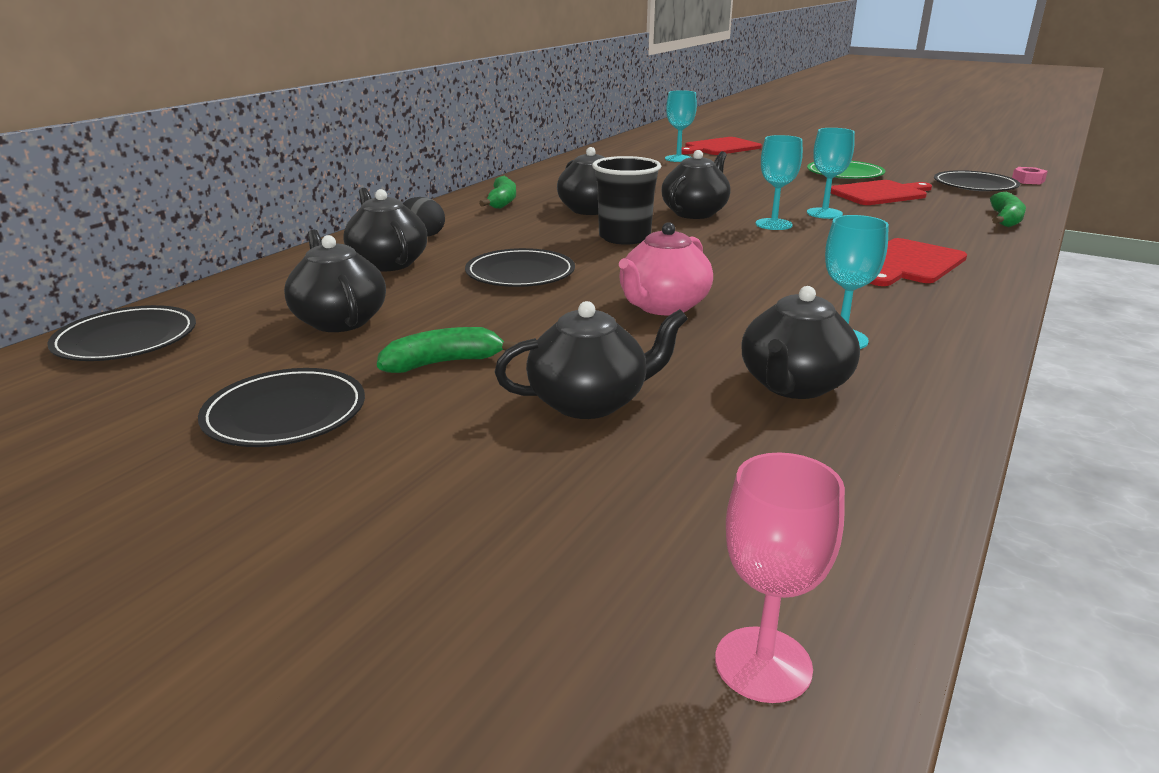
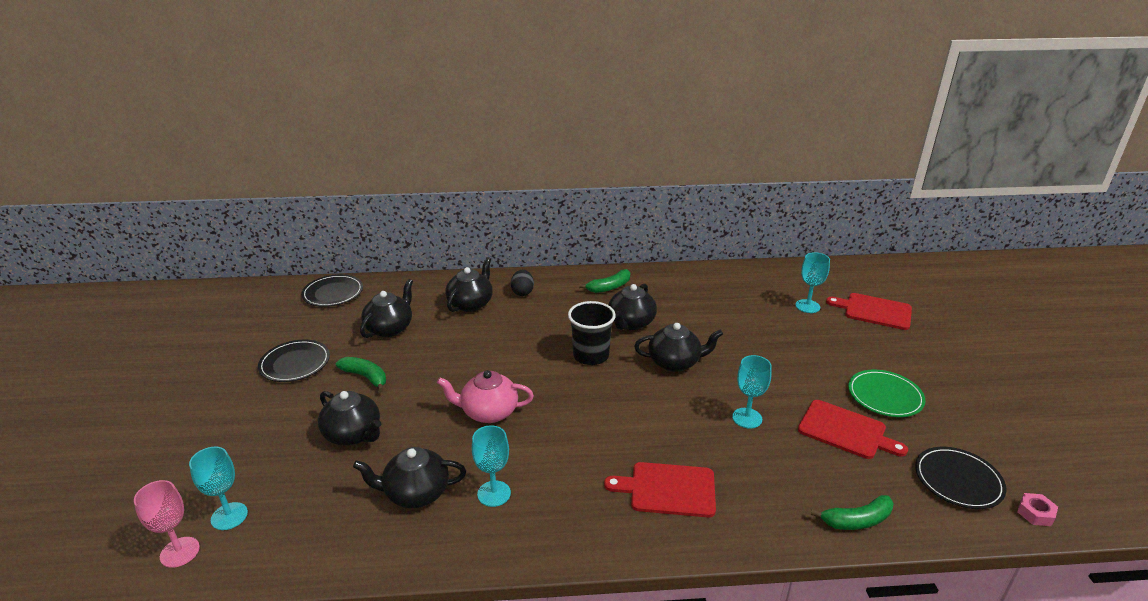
camera: 55 degrees right, 5 degrees up
black plate [465,248,575,287] -> none
turquoise goblet [755,135,803,230] -> turquoise goblet moved to [189,446,248,530]

